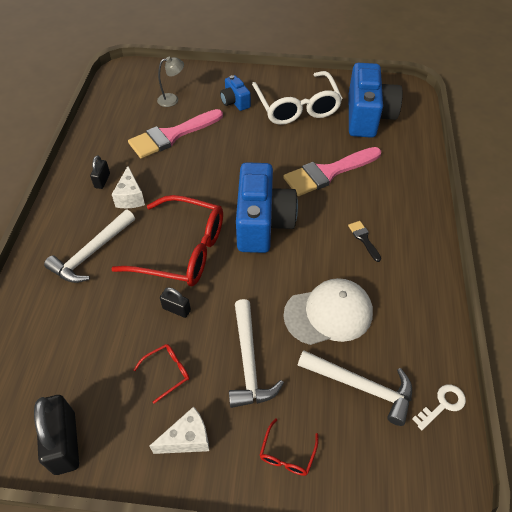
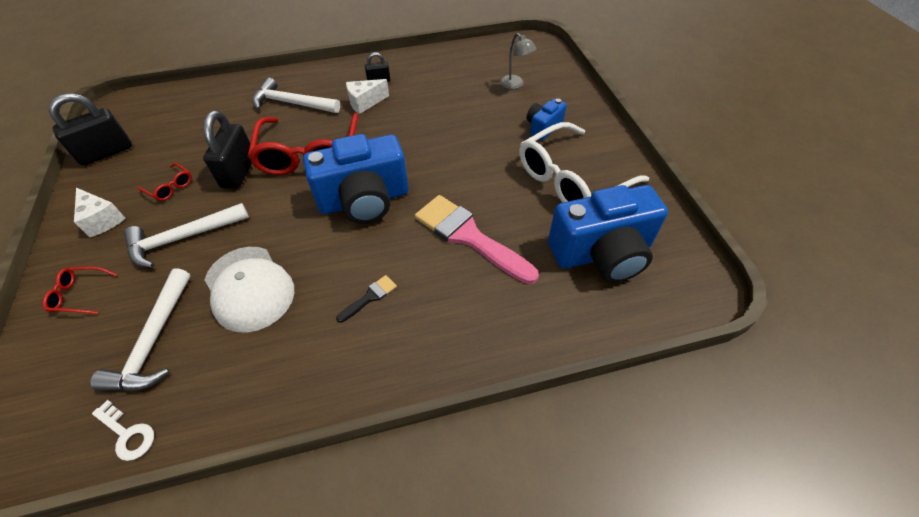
camera: 70 degrees right, 0 degrees up
pink brush [128,109,223,158] -> none
black padlock [160,287,191,318] -> black padlock [203,111,252,189], size x1.90

